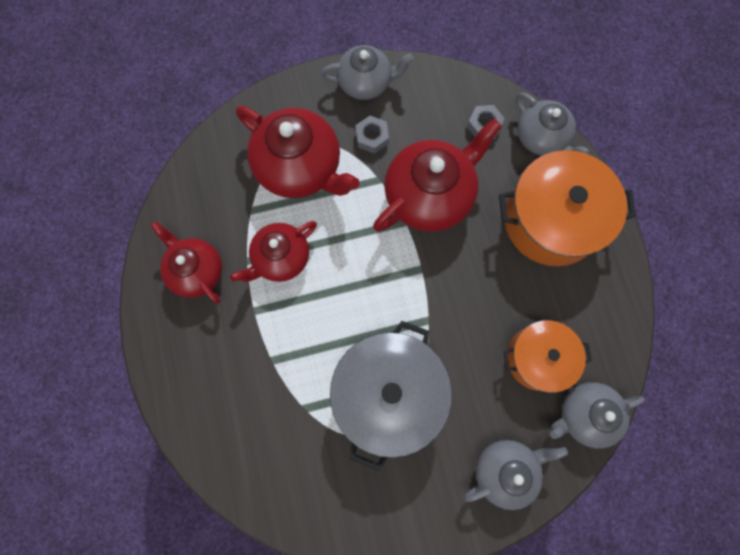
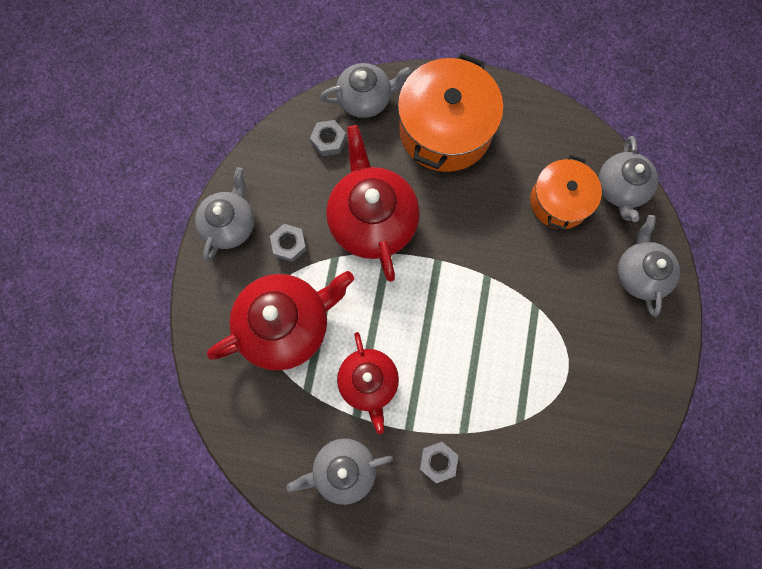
camera: 65 degrees left, 0 degrees up
red teapot [150,221,222,304] -> grey teapot [286,438,393,505]
grey pot [330,321,452,471] -> none
none -> grey nut [420,442,458,483]

